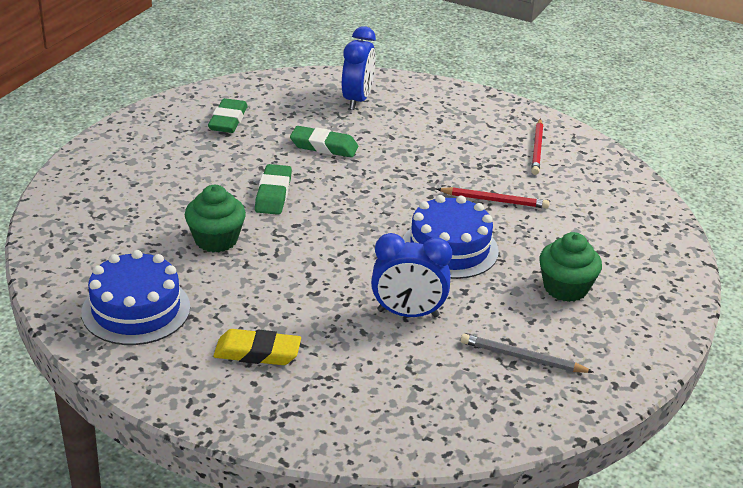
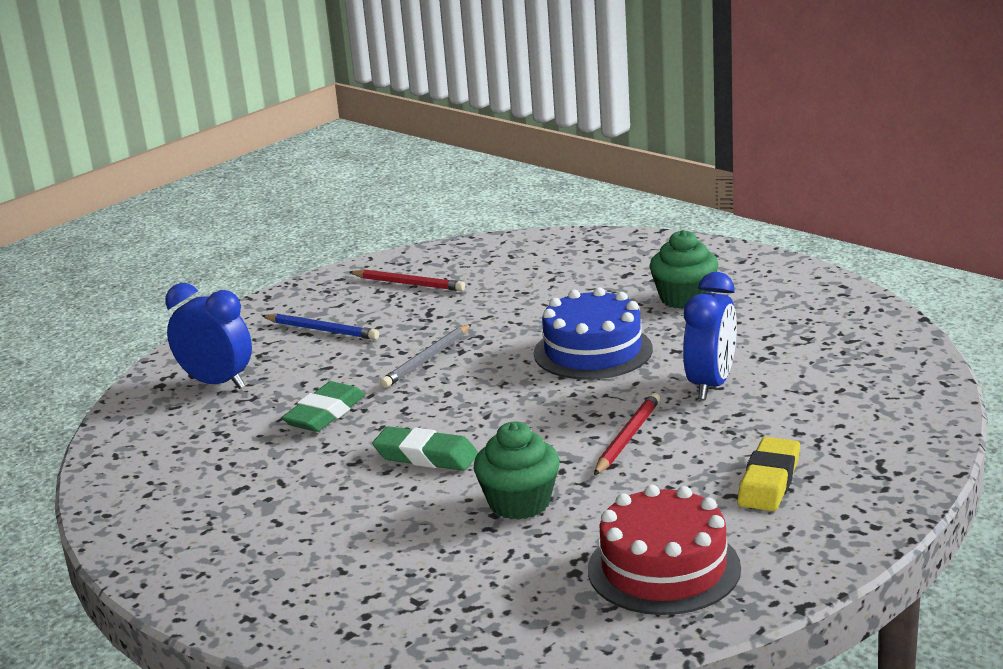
camera: 70 degrees left, 10 degrees down
blue cake [81,250,190,345] -> red cake [588,485,741,615]
green eraser [208,98,248,133] -> none
red pencil [437,187,550,209] -> red pencil moved to [594,393,660,475]
grey pencil [461,334,594,373] -> grey pencil moved to [380,324,472,388]
none -> blue pencil [262,313,379,340]

